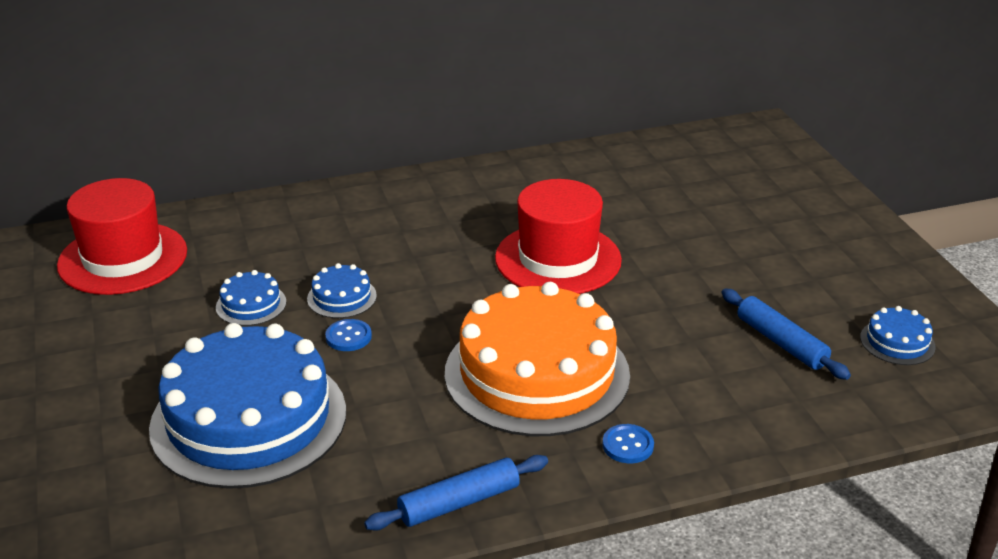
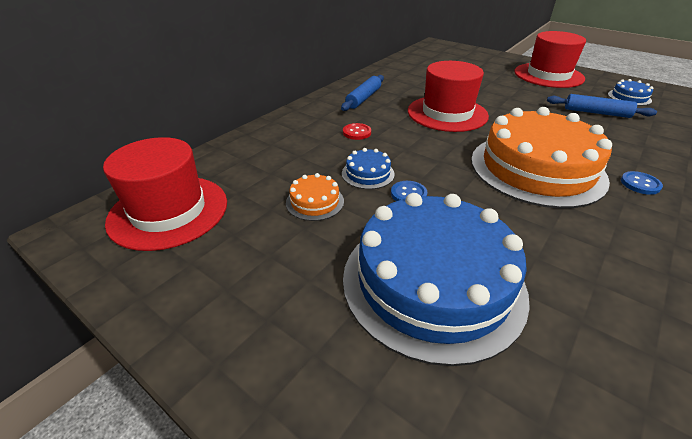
camera: 35 degrees left, 5 degrees up
blue cake [216,270,286,326] -> orange cake [286,173,344,221]
blue rolling pin [364,455,548,531] -> blue rolling pin moved to [341,75,384,111]
none -> red button [343,123,371,140]
none -> red hat [514,31,586,88]

